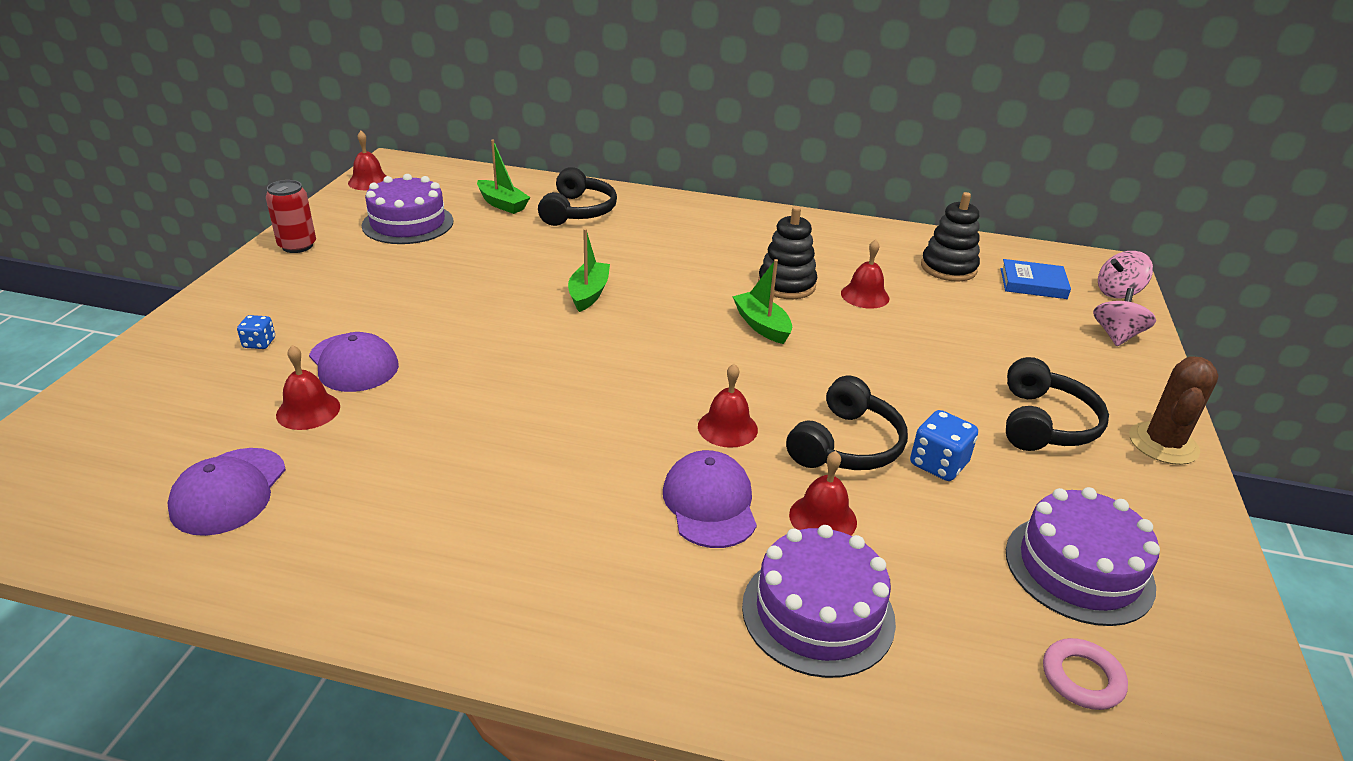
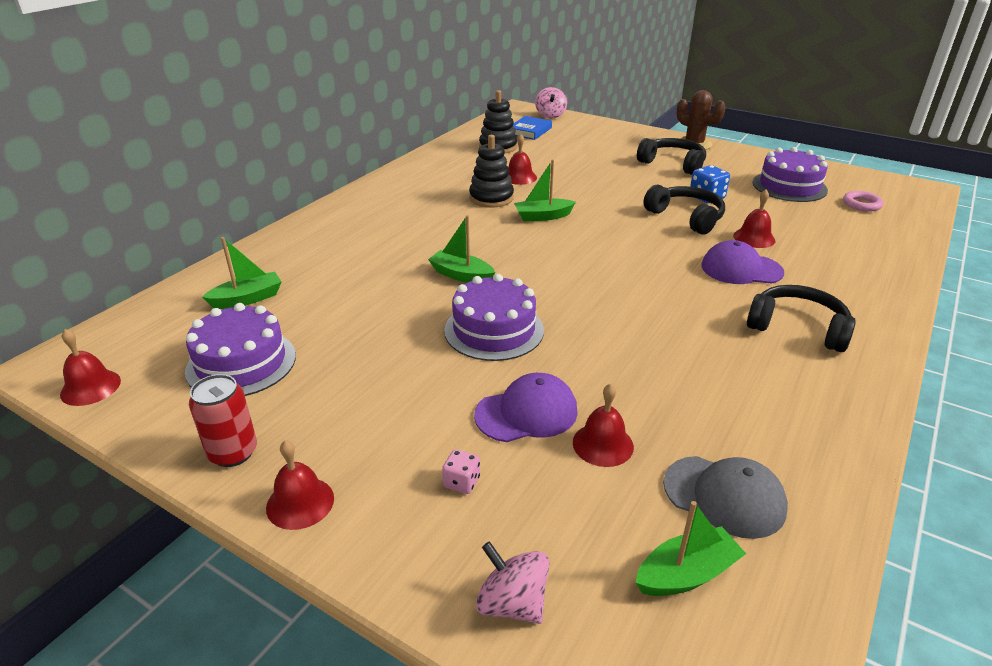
camera: 70 degrees left, 0 degrees up
purple cap [167,448,286,536] -> grey cap [663,456,788,539]
blue dice [237,315,275,349] -> pink dice [442,449,480,494]
black headphones [538,167,617,226] -> black headphones moved to [747,285,856,352]
red bell [698,364,758,448] -> red bell moved to [266,440,334,530]
purple cake [742,525,896,678] -> purple cake moved to [444,274,544,361]
pink spinning top [1093,288,1156,346] -> pink spinning top moved to [476,541,550,624]
none -> green boat [635,501,746,596]

